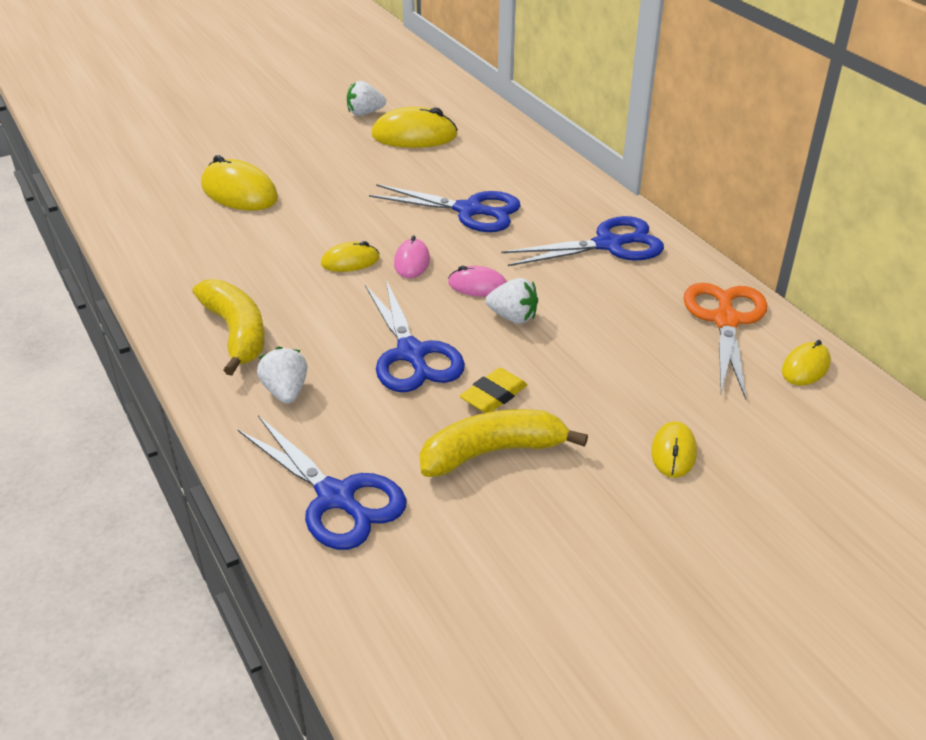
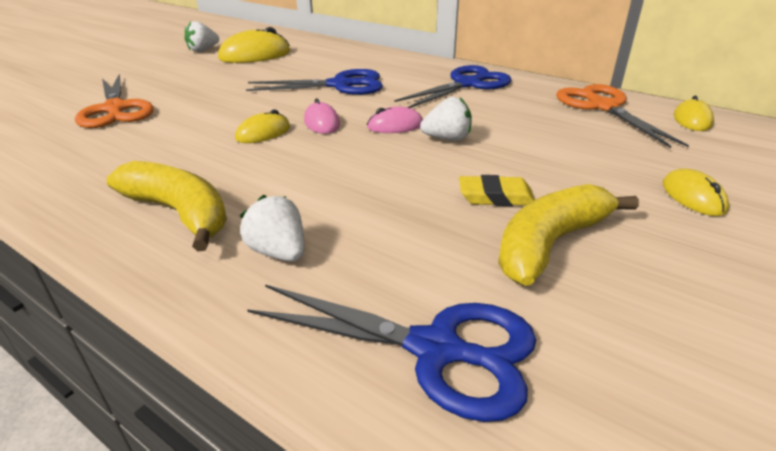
camera: 25 degrees left, 5 degrees down
yellow mouse [201,155,278,210] -> orange scissors [75,74,154,128]
blue scissors [365,280,465,392] -> none
yellow eraser [460,368,527,413] -> yellow eraser turned 75 degrees clockwise [459,175,535,206]

